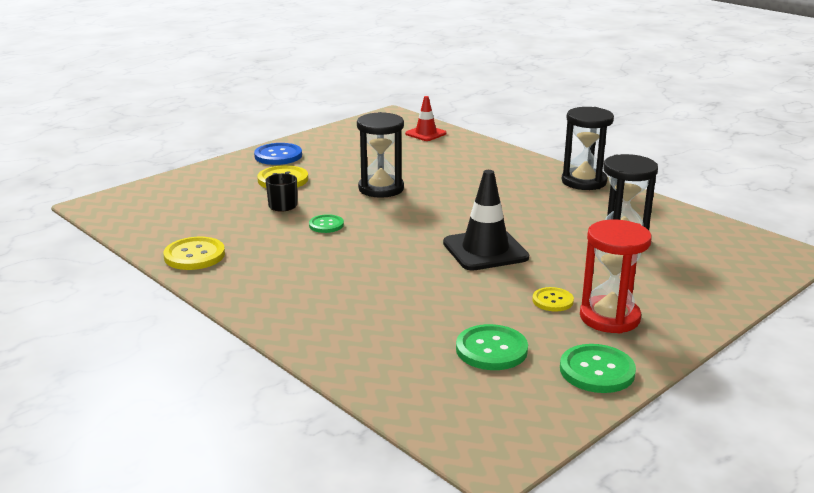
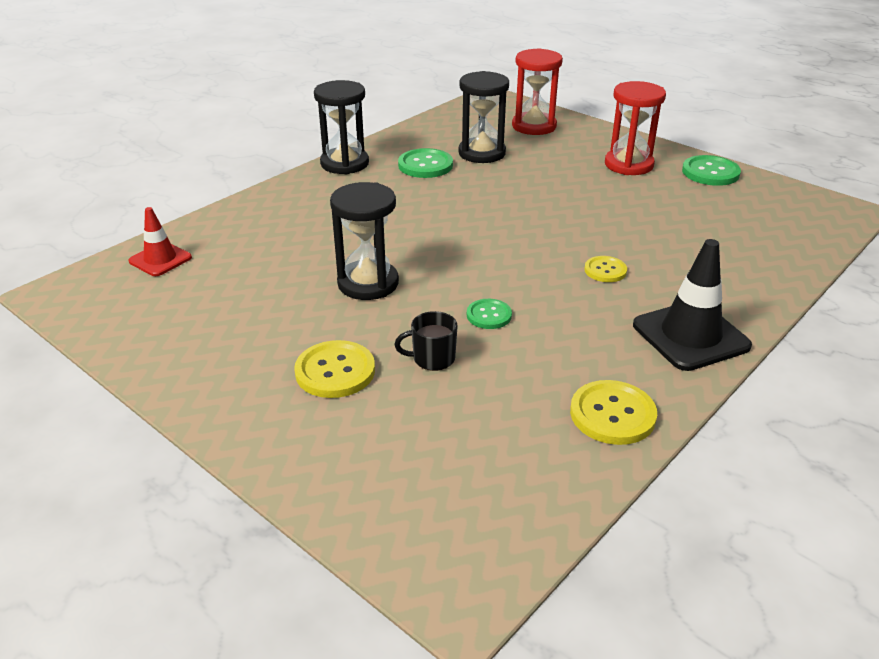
camera: 95 degrees left, 10 degrees up
blue button [254,143,302,165] -> none
black traffic cone [443,170,529,271] -> black traffic cone moved to [633,239,752,371]
green button [456,324,528,370] -> green button moved to [398,148,453,178]
yellow button [533,287,574,312] -> yellow button moved to [584,256,627,282]
none -> red hourglass [512,48,563,135]

